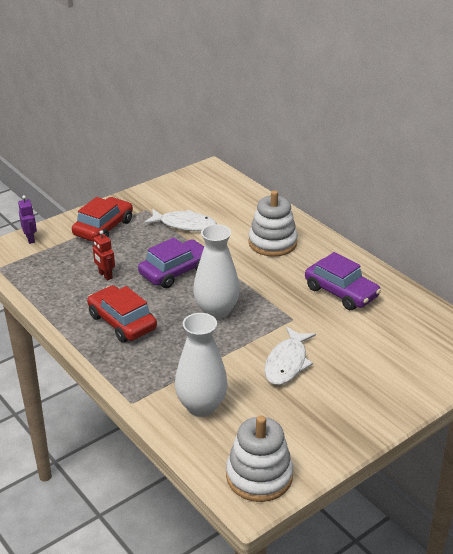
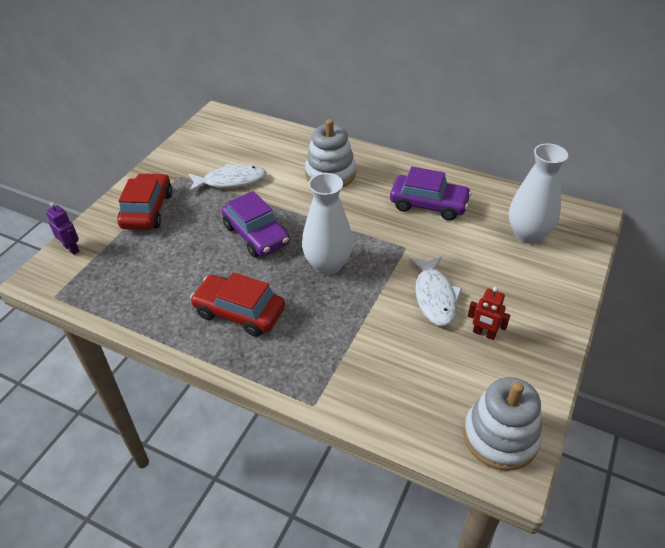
camera: 25 degrees left, 10 degrees up
red robot [93,230,115,281] -> red robot moved to [468,287,510,340]
purple car [138,237,204,288] -> purple car turned 120 degrees clockwise [222,191,290,257]
white vase [175,313,228,417] -> white vase moved to [509,143,568,244]

